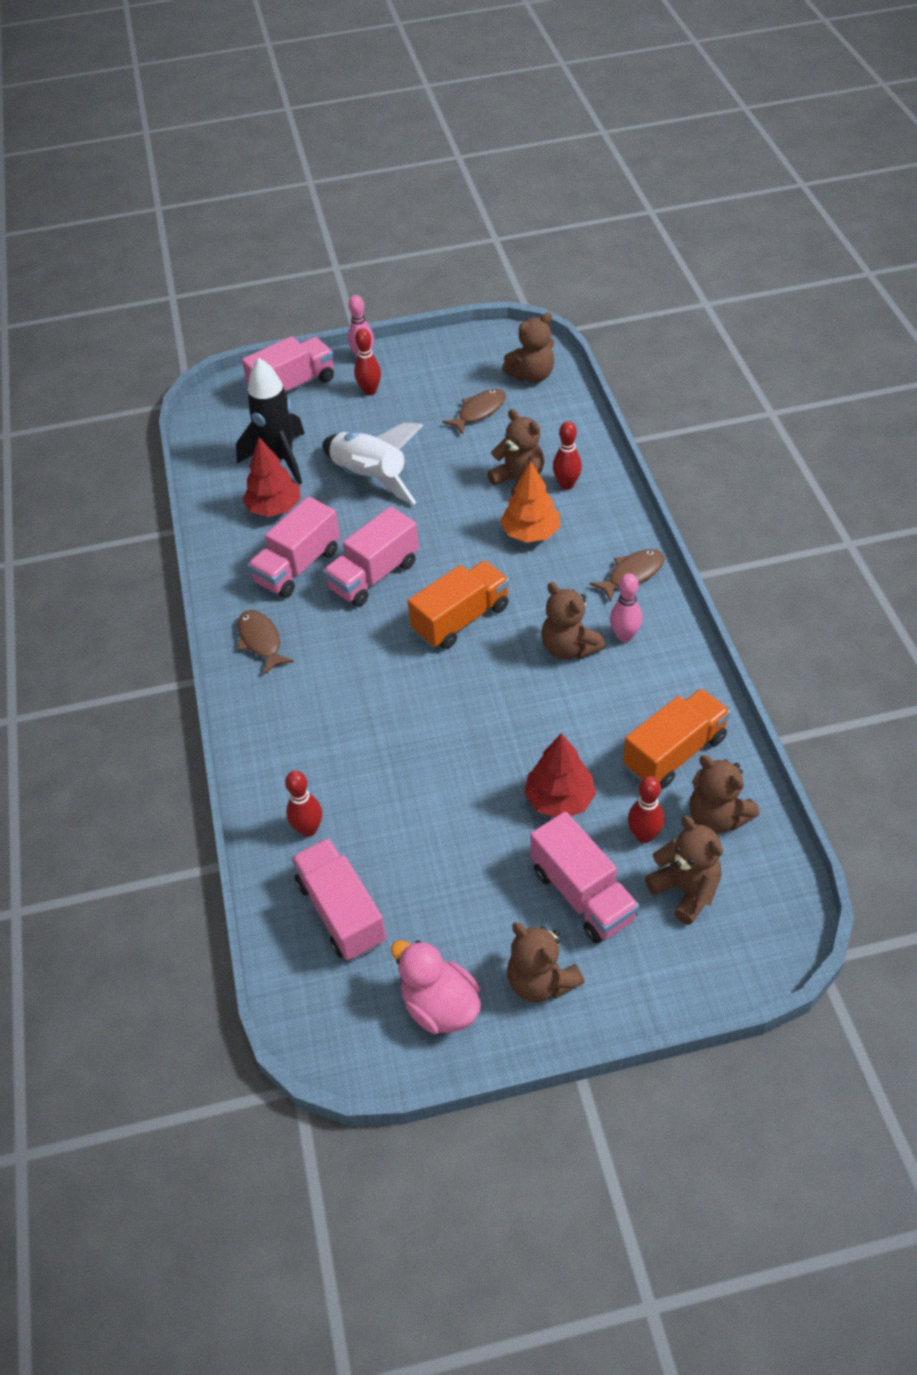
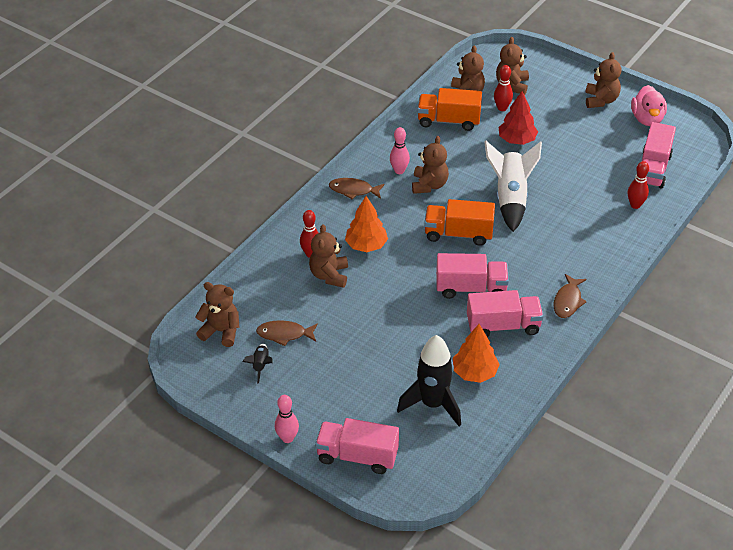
camera: 135 degrees left, 5 degrees down
red tree [242,437,300,517] -> orange tree [453,324,500,383]
white rocket [322,423,424,505] -> white rocket moved to [484,141,542,232]
red bowling pin [354,328,381,395] -> none
pink truck [530,812,639,943] -> none
none -> black rocket [243,344,273,384]

